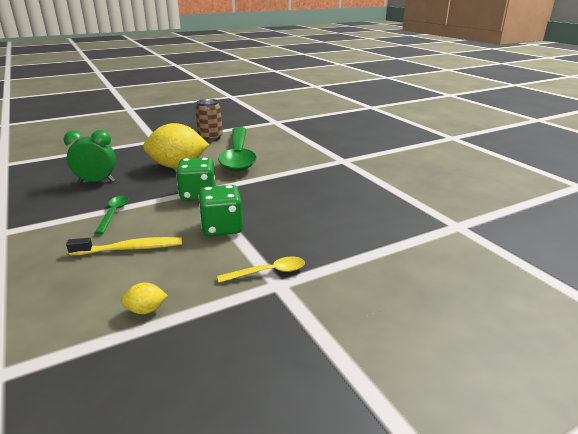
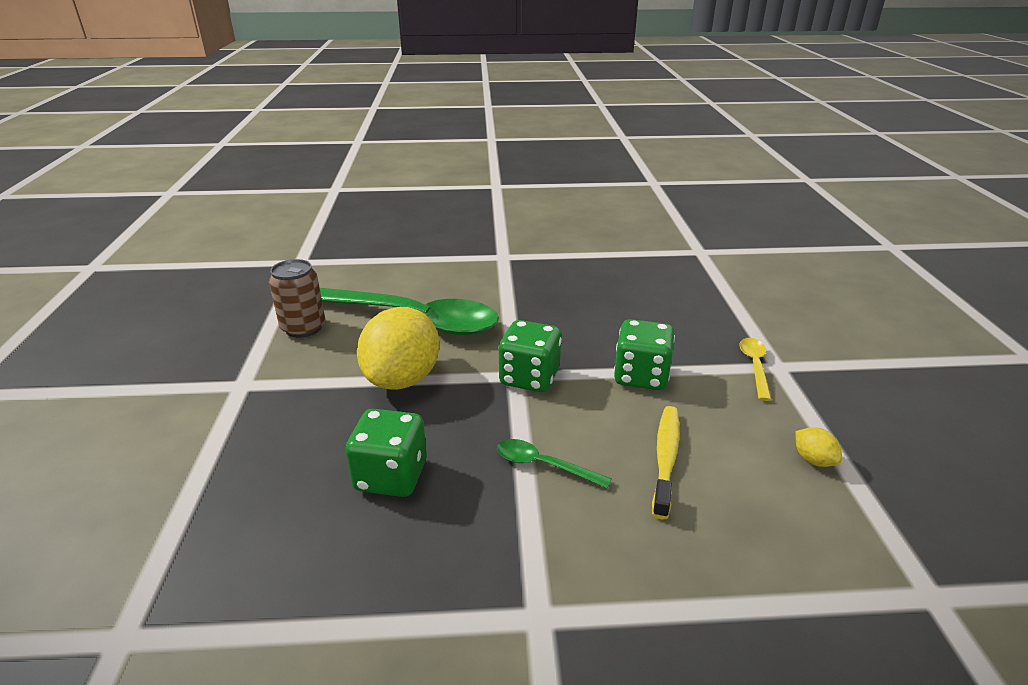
camera: 65 degrees left, 5 degrees up
green clock [64,130,116,183] -> green dice [345,409,427,497]
yellow lemon [121,283,168,314] -> yellow lemon turned 45 degrees counterclockwise [795,427,842,467]

